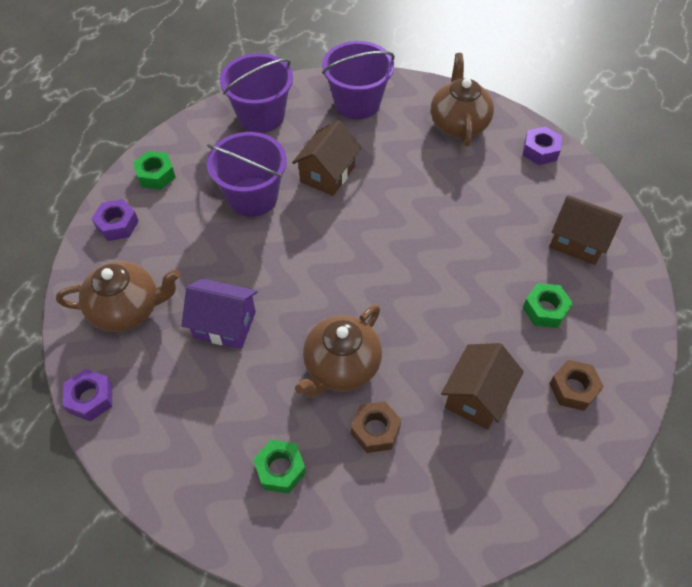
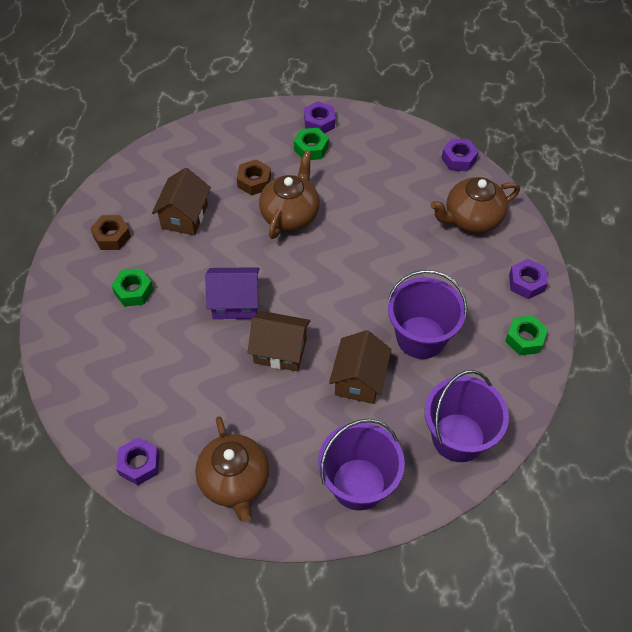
camera: 165 degrees right, 0 degrees up
purple house [181,279,258,349] -> purple house moved to [205,267,260,319]
brown house [549,195,623,265] -> brown house moved to [247,311,310,372]
none -> purple nut [304,101,335,133]

